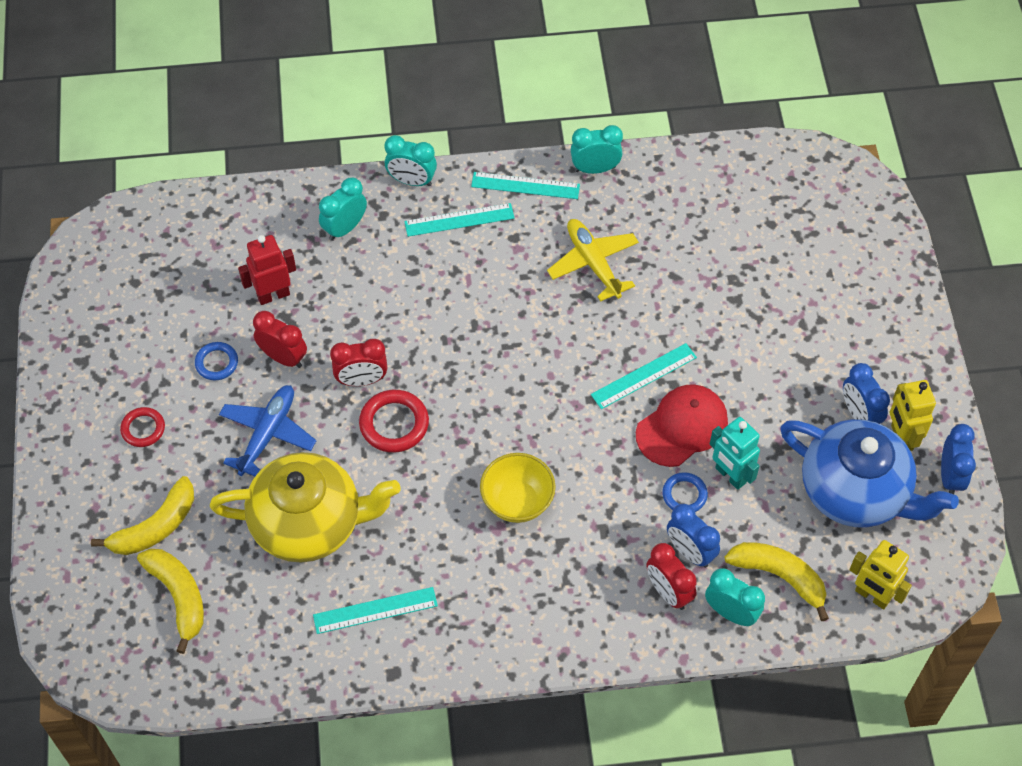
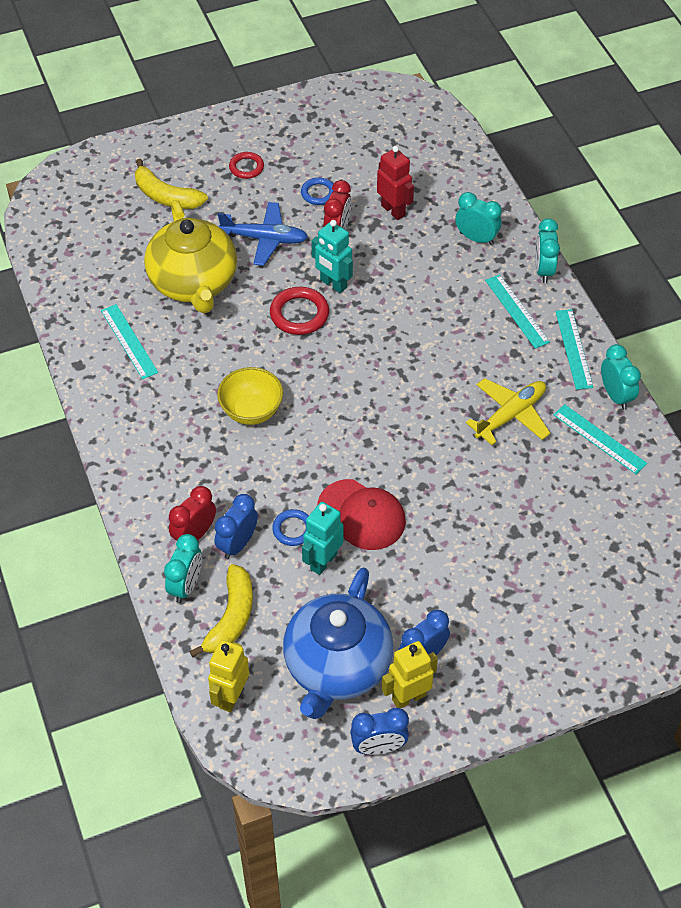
camera: 75 degrees right, 5 degrees down
yellow banana [137,549,204,654] -> none
red clock [330,339,387,386] -> turquoise robot [311,220,353,293]
turquoise ruler [591,343,697,409] -> turquoise ruler moved to [553,404,647,474]

